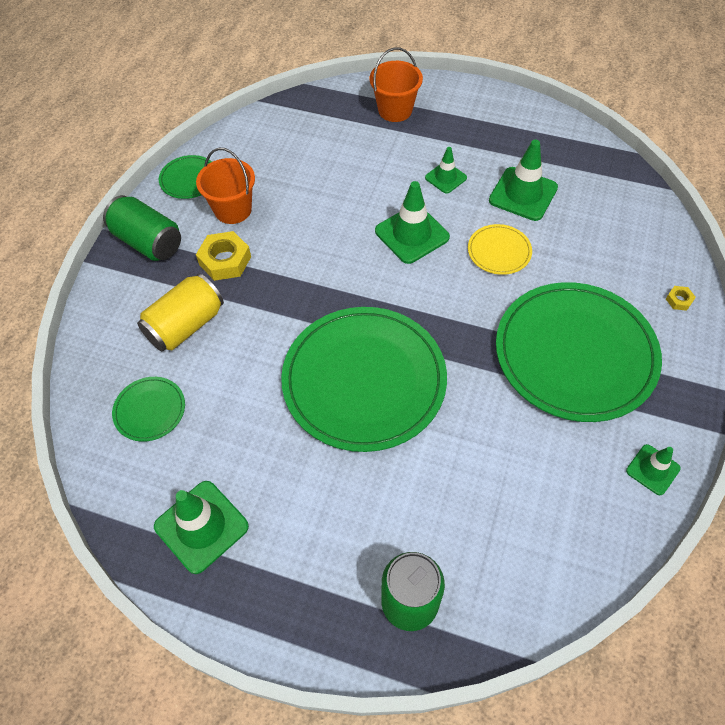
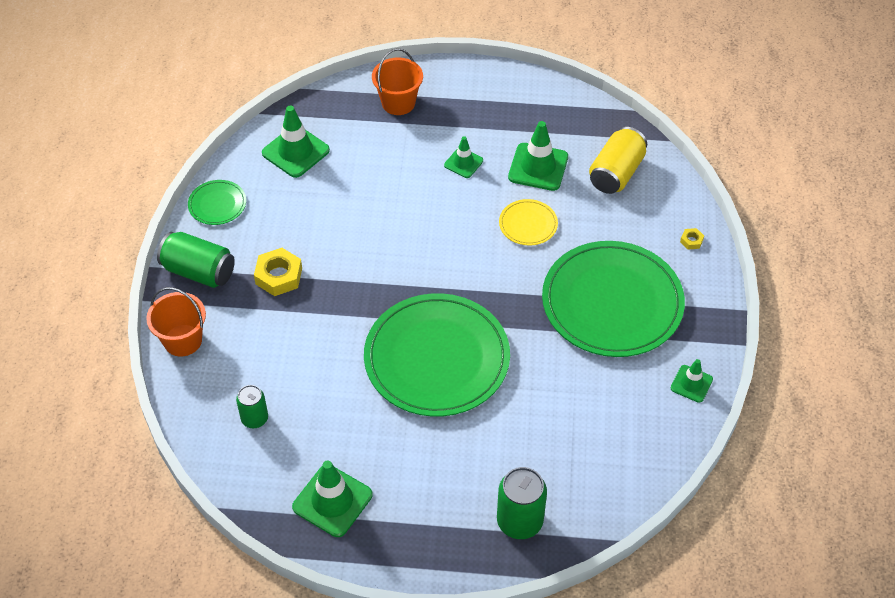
camera: 15 degrees left, 5 degrees down
green plate [112,377,185,442] -> green can [236,385,268,428]
yellow can [137,274,224,351] -> yellow can moved to [589,127,647,194]
orange bucket [196,148,255,224] -> orange bucket moved to [146,287,206,356]
green traffic cone [375,181,450,264] -> green traffic cone moved to [262,106,330,178]

